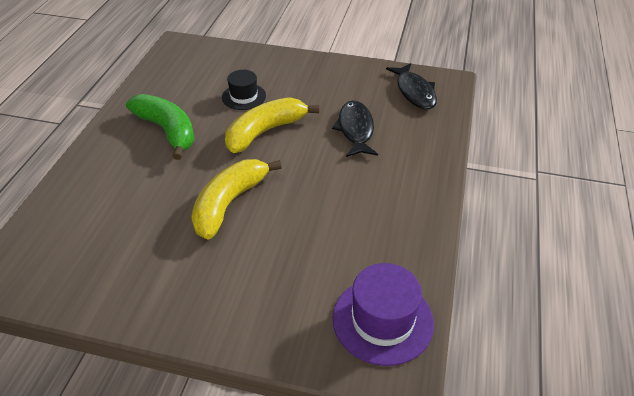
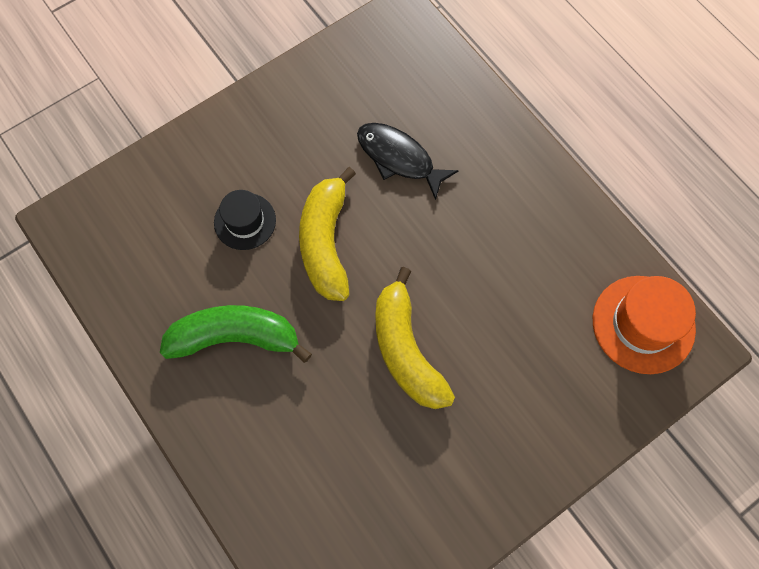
camera: 50 degrees left, 25 degrees up
purple hat [333,263,434,366] -> orange hat [593,276,696,374]
black fish [386,63,437,109] -> none

